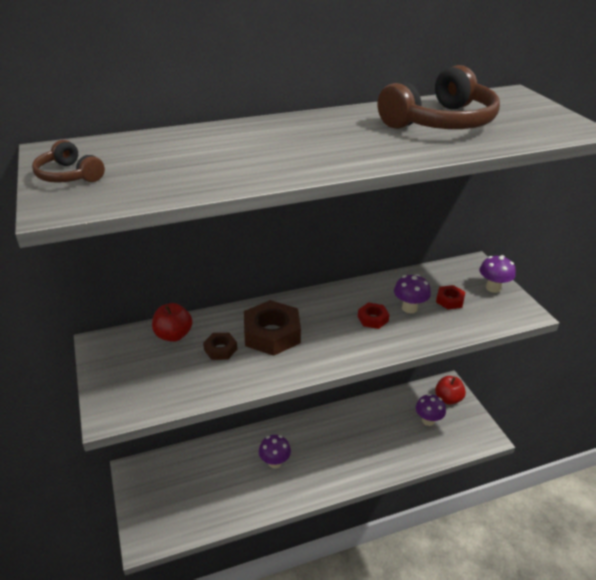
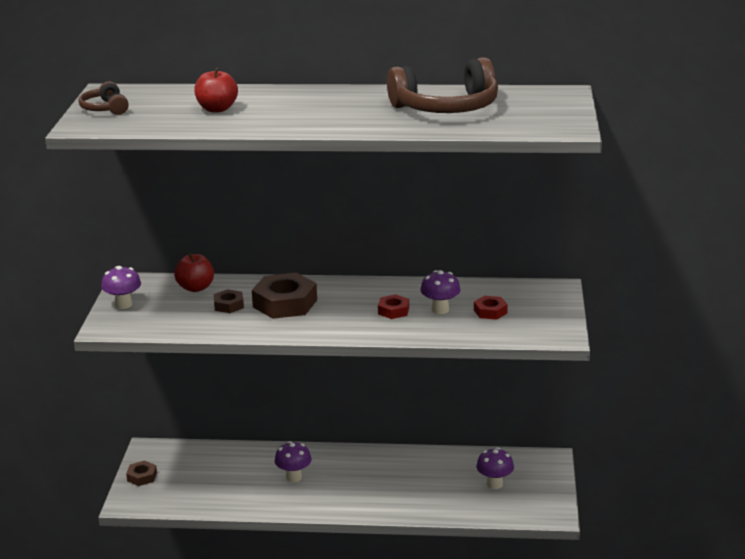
camera: 25 degrees right, 10 degrees down
red apple [435,376,466,405] -> red apple moved to [194,68,238,112]
purple mushroom [480,255,516,293] -> purple mushroom moved to [101,266,141,309]
none -> brown nut [126,460,157,486]

